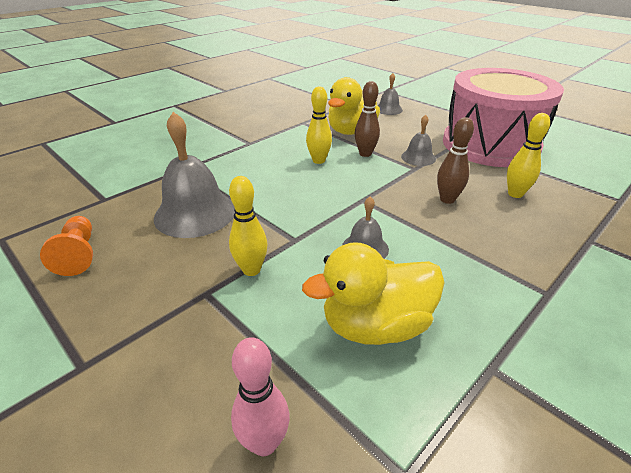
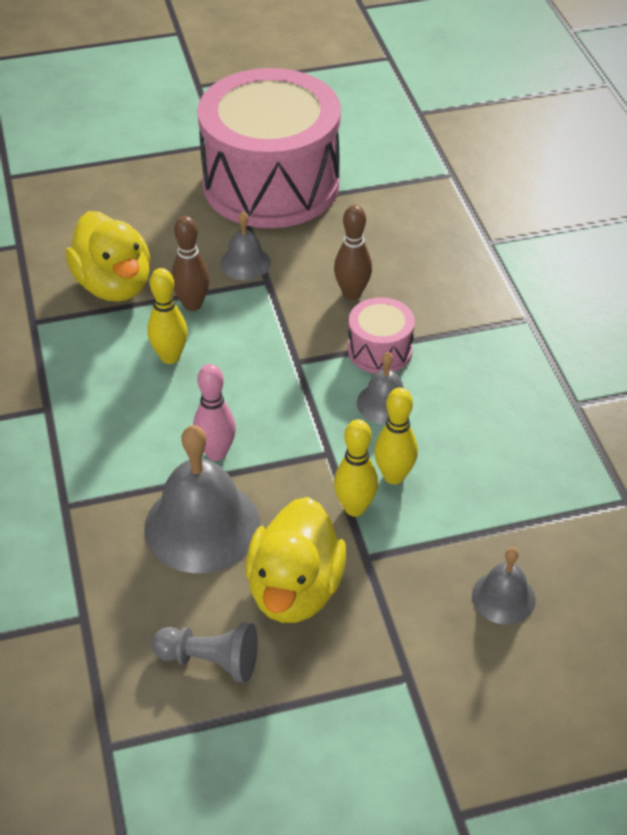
camera: 60 degrees left, 10 degrees up
orange pawn [40,216,93,276] -> grey pawn [152,622,258,683]
pink bowling pin [231,337,290,456] -> pink bowling pin moved to [193,364,236,461]
yellow duck [302,242,445,345] -> yellow duck moved to [245,497,347,623]
grey bell [378,73,403,115] -> grey bell moved to [472,548,536,625]
yellow bowling pin [507,113,550,198] -> yellow bowling pin moved to [374,387,418,484]
none -> pink drum [348,297,415,373]

